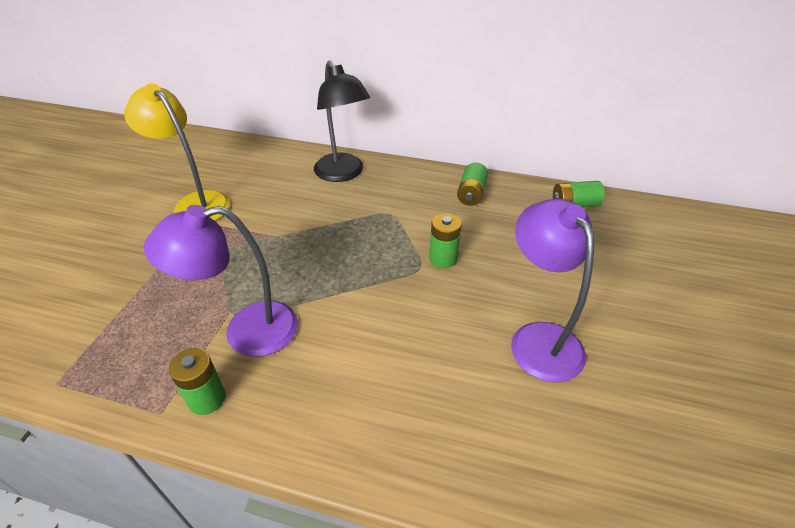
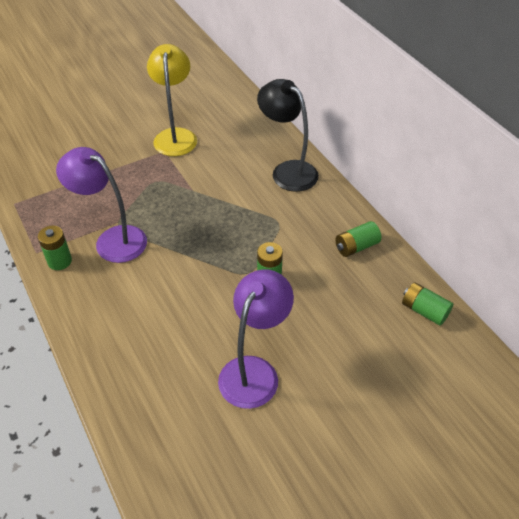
camera: 45 degrees right, 5 degrees up
black lamp [314,60,370,182] -> black lamp turned 120 degrees clockwise [257,79,319,192]

